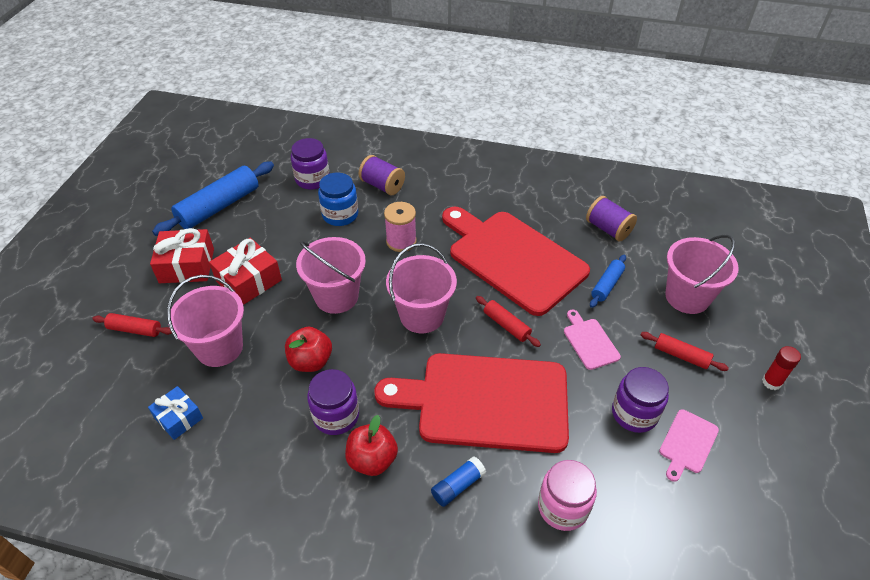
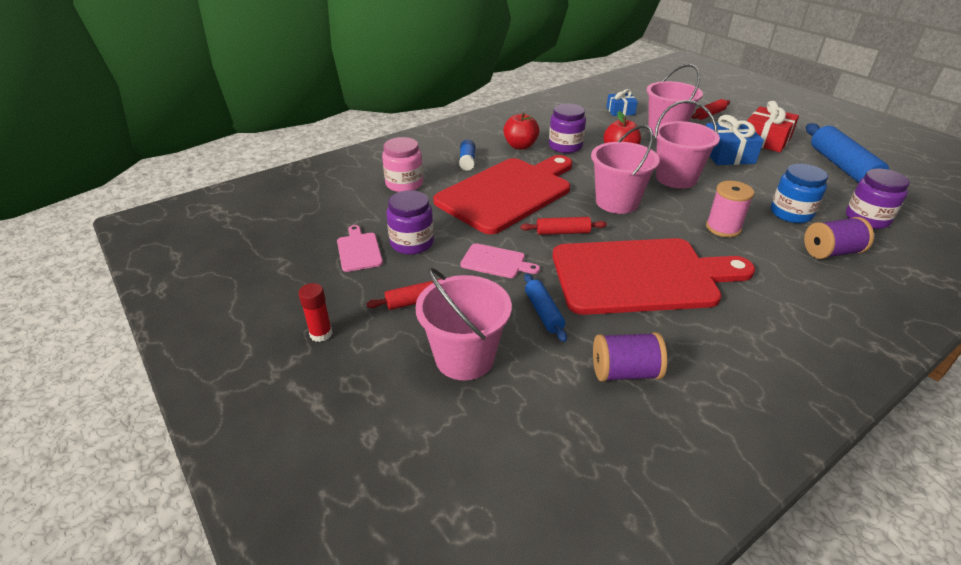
camera: 130 degrees right, 10 degrees down
red gift [209,238,282,305] -> blue gift [706,115,764,165]

